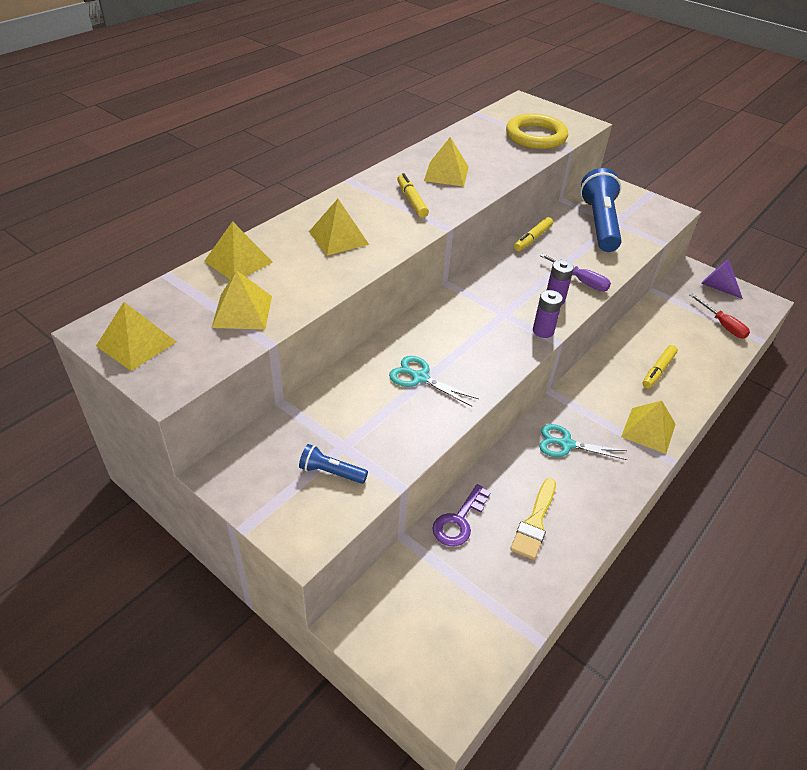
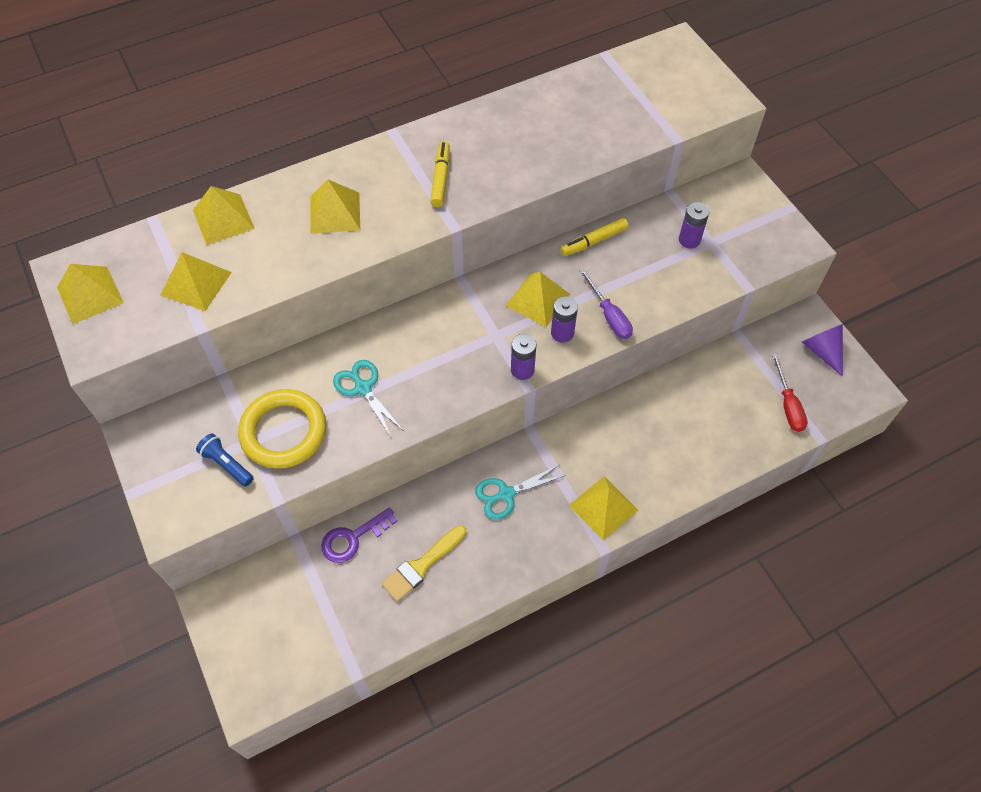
camera: 25 degrees right, 15 degrees up
yellow pyramid [424,137,469,187] -> yellow pyramid moved to [506,272,570,327]
yellow ring [506,113,568,149] -> yellow ring moved to [238,389,326,469]
turquoise scissors [539,424,627,460] -> turquoise scissors turned 60 degrees counterclockwise [475,465,566,520]
blue flashlight [580,168,622,252] -> purple battery [679,202,709,249]
yellow marker [642,345,678,388] -> none

